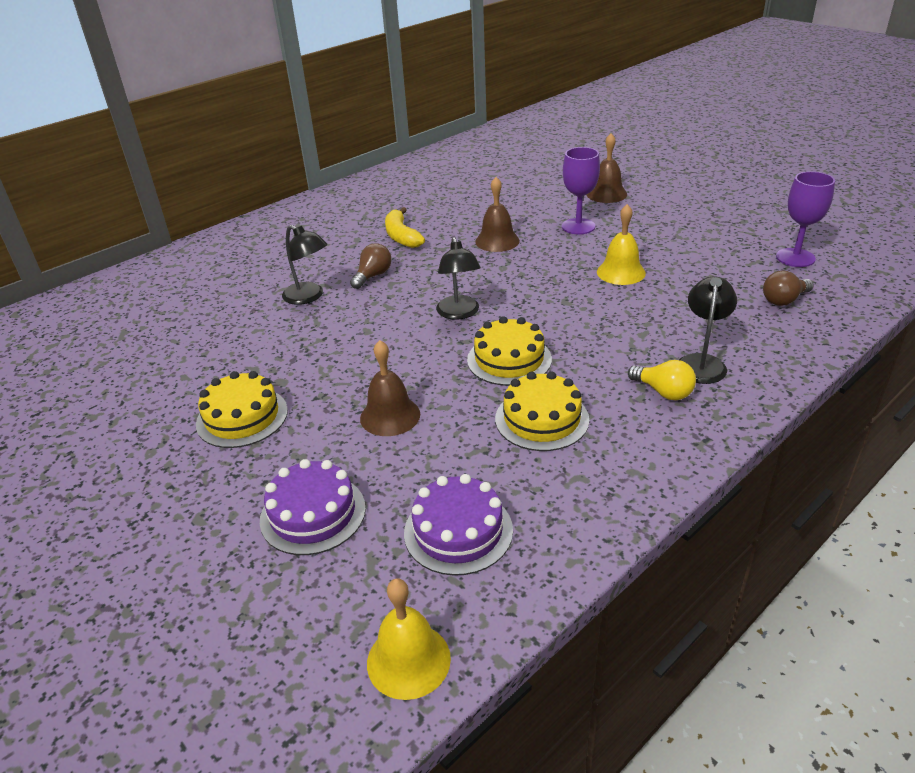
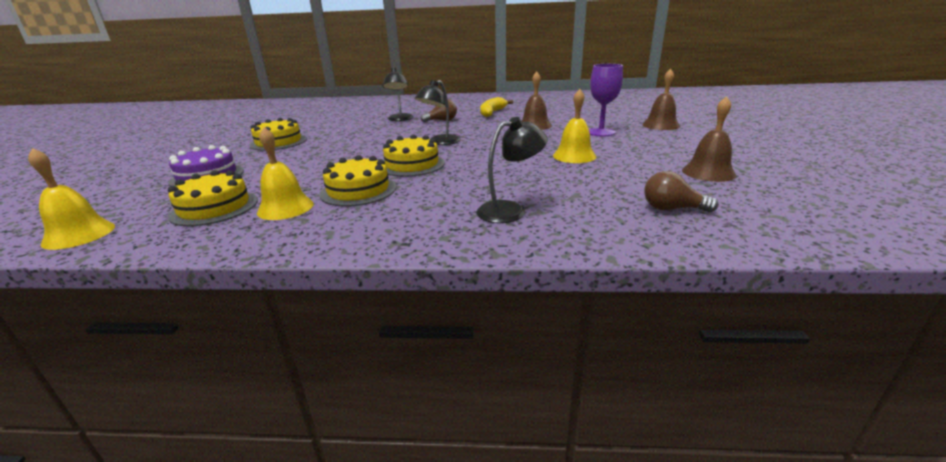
camera: 45 degrees right, 10 degrees down
brown bell [360,340,420,436] -> brown bell moved to [682,96,736,182]
purple cake [404,474,513,576] -> yellow cake [168,170,258,226]
yellow light bulb [628,360,696,400] -> none
purple goblet [776,171,835,267] -> none
none -> yellow bell [257,127,314,220]

